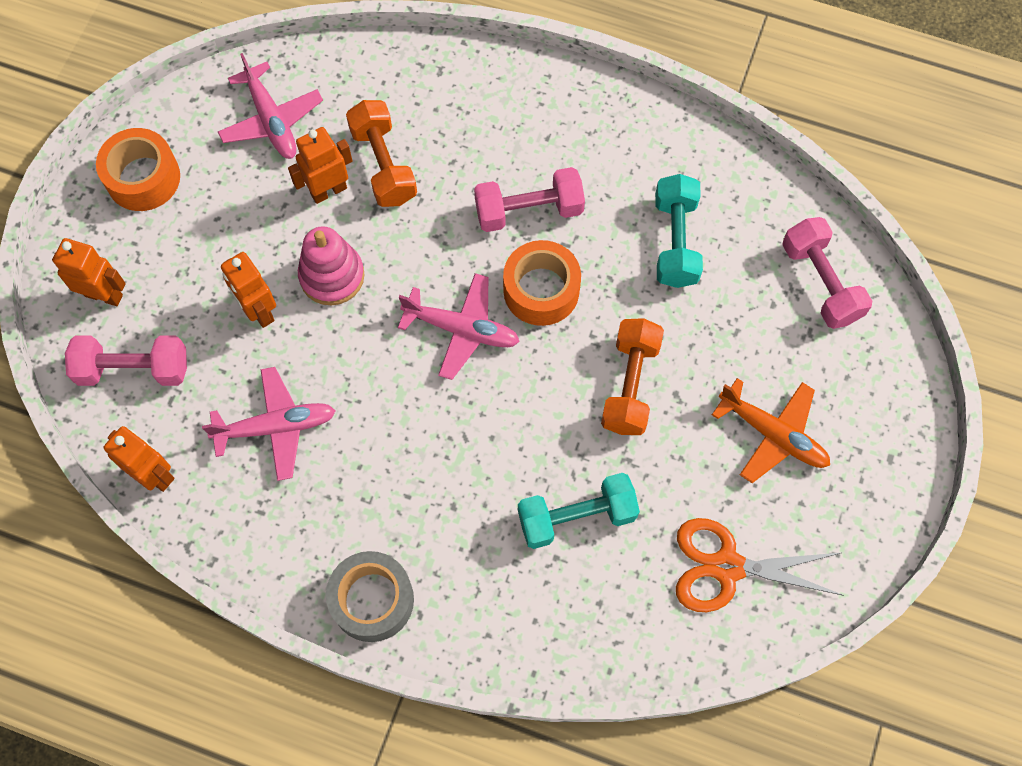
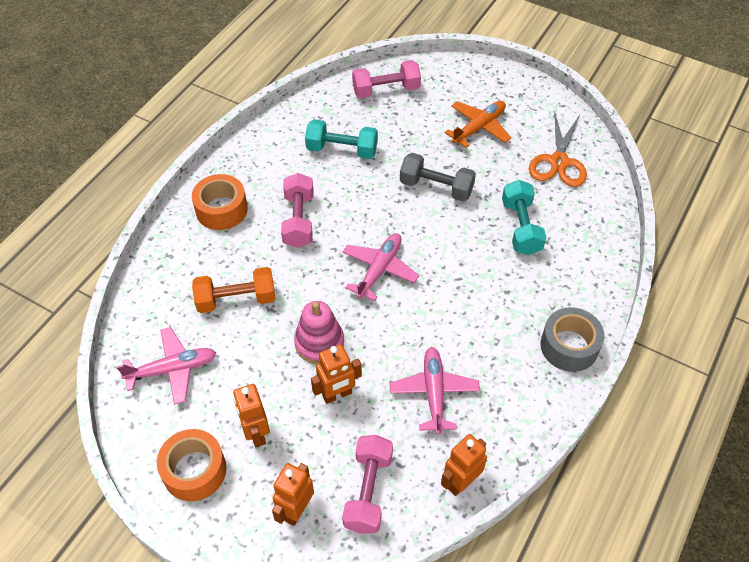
camera: 80 degrees left, 15 degrees down
orange robot [288,127,352,204] -> orange robot moved to [233,384,270,447]
orange tape [503,240,581,326] -> orange tape moved to [192,174,248,230]
orange dumbbell [601,318,664,435] -> grey dumbbell [400,153,476,201]

